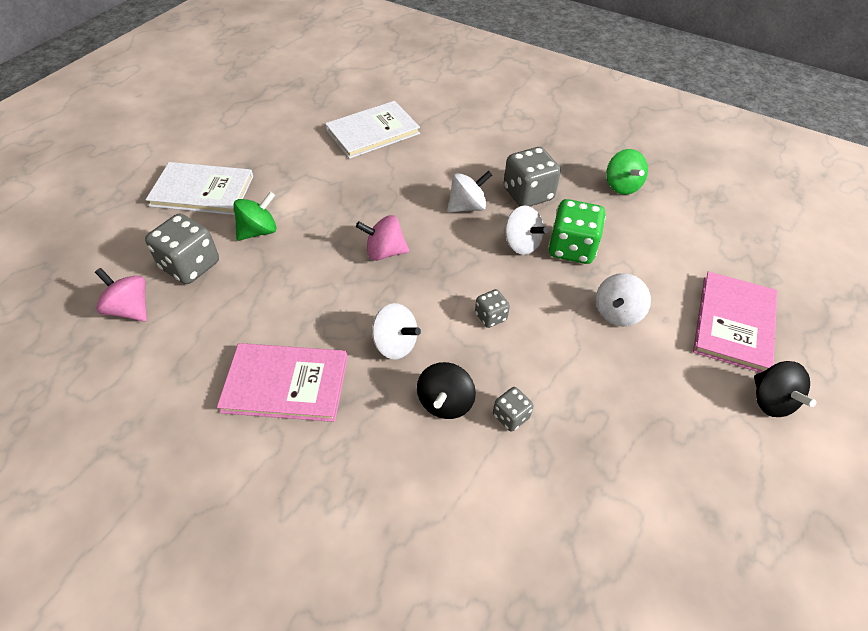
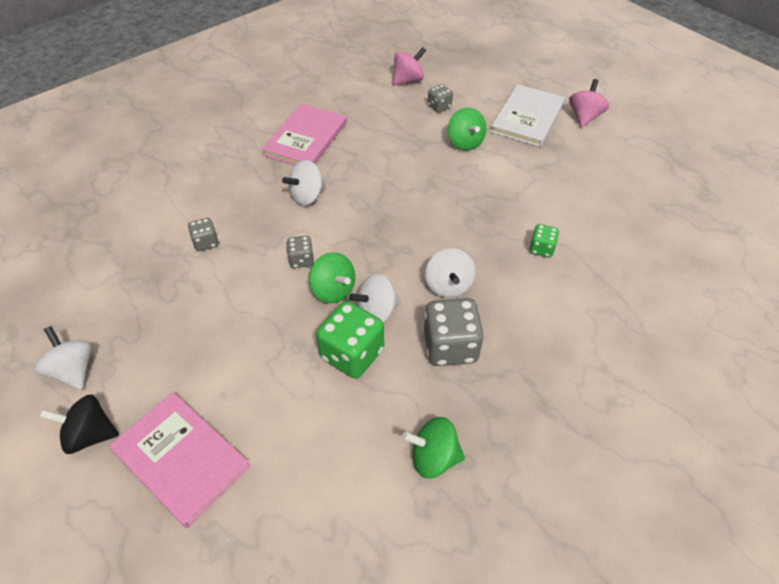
camera: 110 degrees right, 0 degrees up
grey dice [145,214,219,284] -> grey dice [428,84,453,113], size x0.53
white book [325,101,420,159] -> none
pink spinning top [356,215,409,261] -> pink spinning top moved to [569,79,609,128]
black spinning top [417,362,476,419] -> none
white spinning top [596,273,651,326] -> white spinning top moved to [35,326,93,390]
none -> green spinning top [309,252,355,303]
none -> green dice [529,224,559,258]

